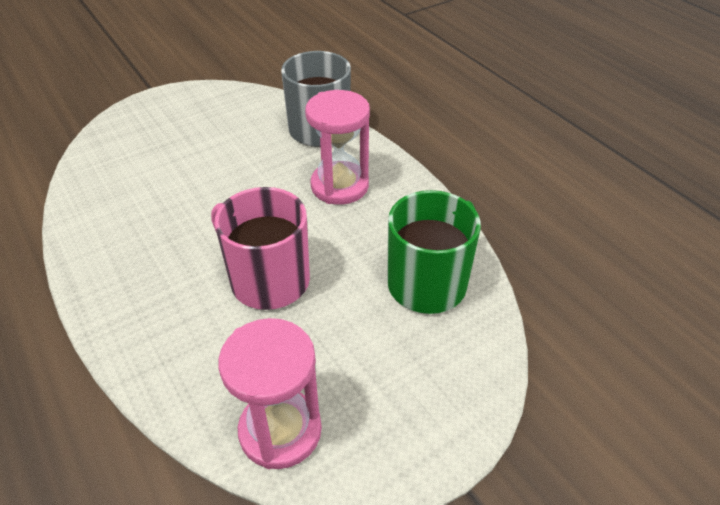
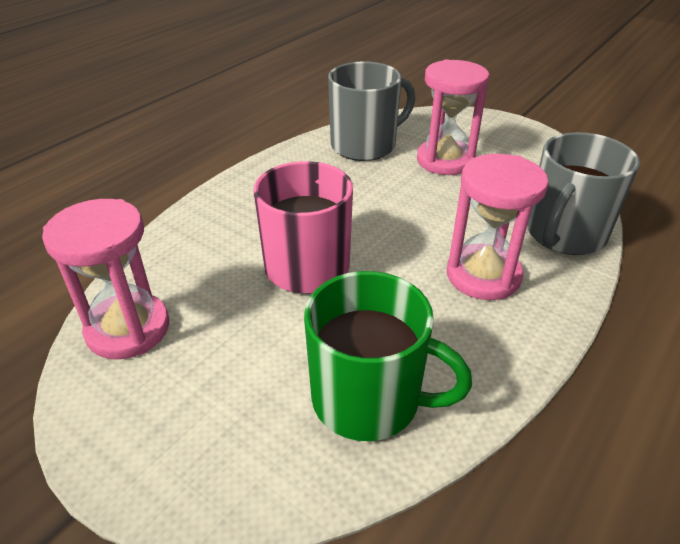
camera: 70 degrees right, 5 degrees down
none -> grey mug [328,61,415,161]
none -> pink hourglass [417,59,489,175]

